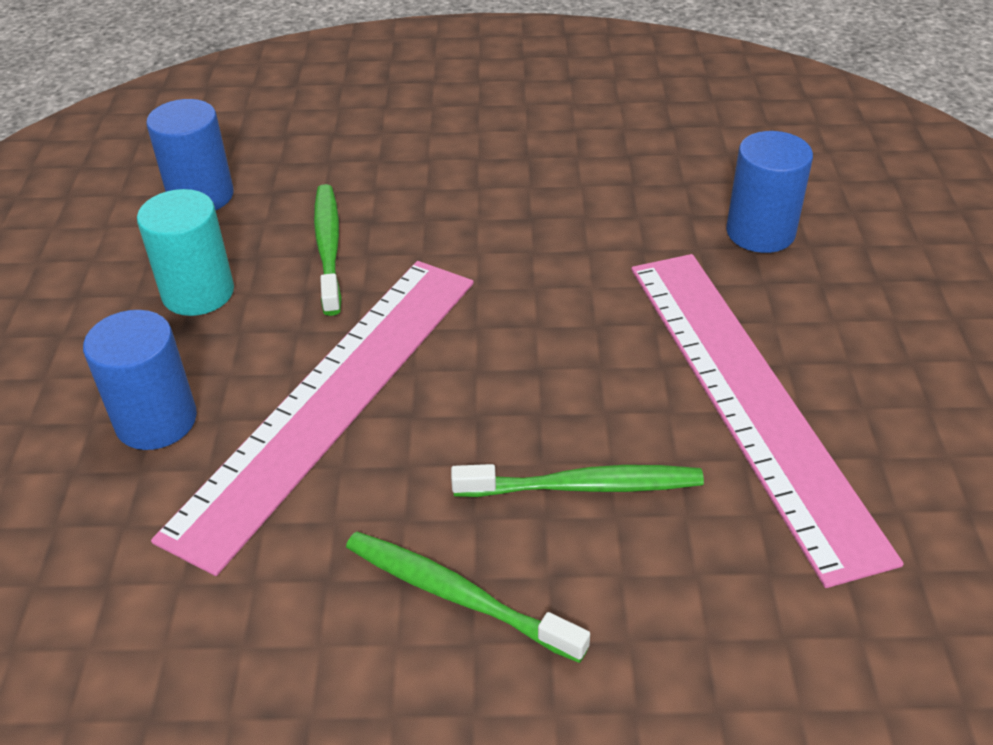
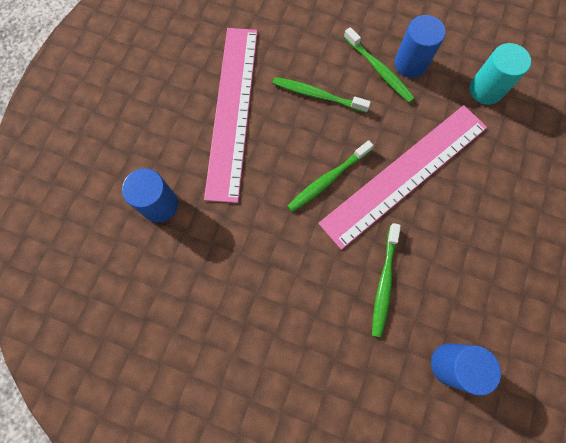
camera: 160 degrees left, 30 degrees up
blue cylinder [83,310,197,450] -> blue cylinder moved to [395,15,446,78]
turquoise cylinder [137,189,234,316] -> turquoise cylinder moved to [469,43,531,105]
none -> green toothbrush [287,140,374,212]

